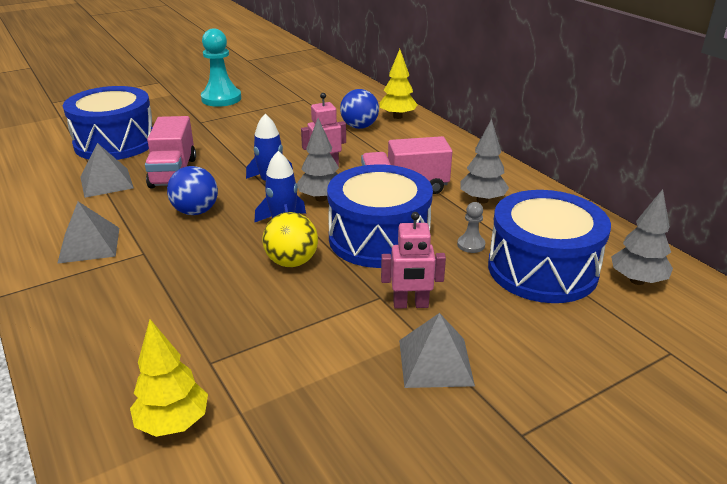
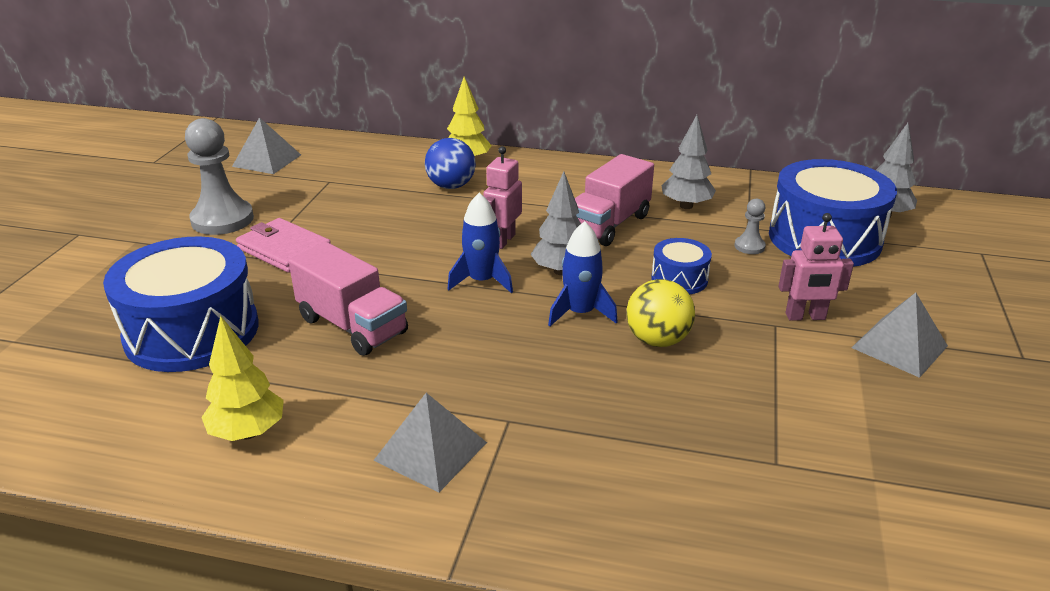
camera: 45 degrees left, 0 degrees up
grey pyramid [80,143,134,198] -> grey pyramid moved to [232,117,301,174]
yellow tree [130,319,208,437] -> yellow tree moved to [201,316,284,441]
blue ball [167,166,218,215] -> none
turquoise pawn [201,28,241,107] -> grey pawn [185,118,254,235]
blue drum [327,165,433,268] -> blue drum [651,238,712,294], size x0.48
pink robot [381,212,446,309] -> pink robot turned 45 degrees clockwise [778,213,854,321]
none -> pink wallet [236,218,331,273]

